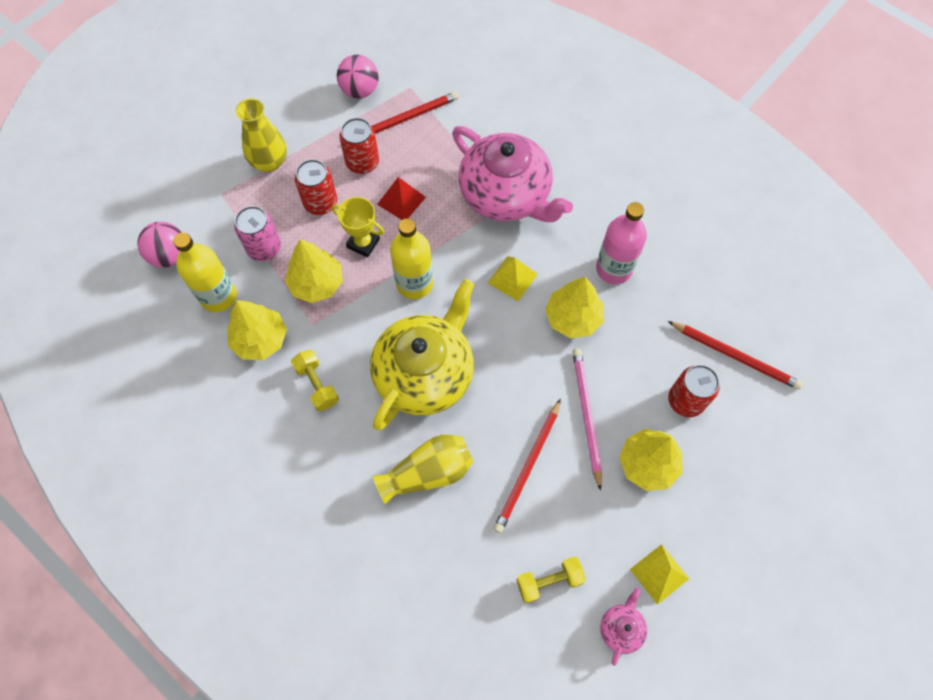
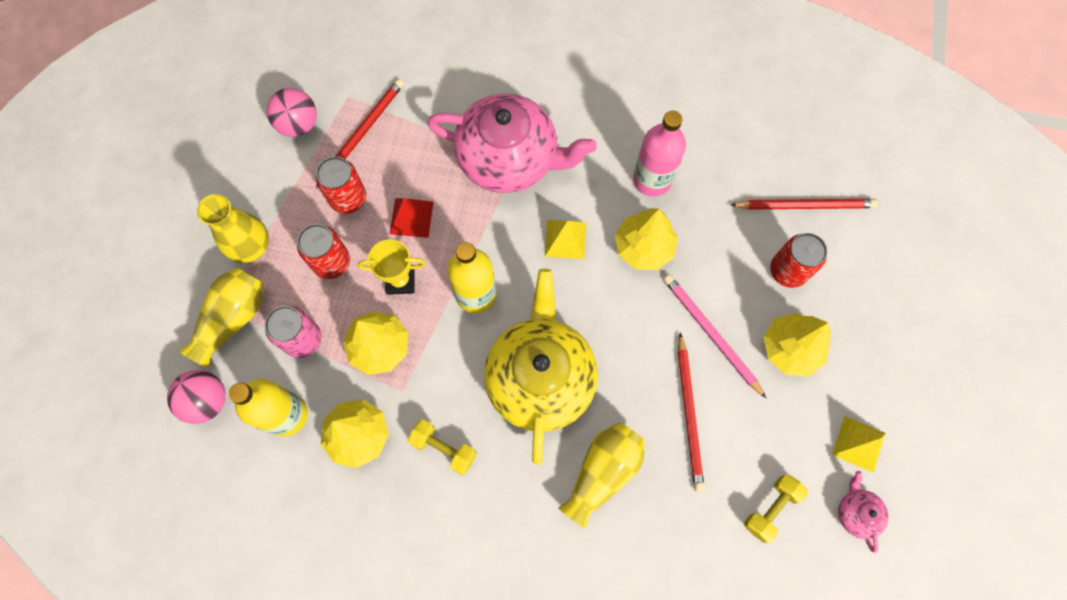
camera: 30 degrees left, 5 degrees up
none -> yellow vase [179,268,263,367]

